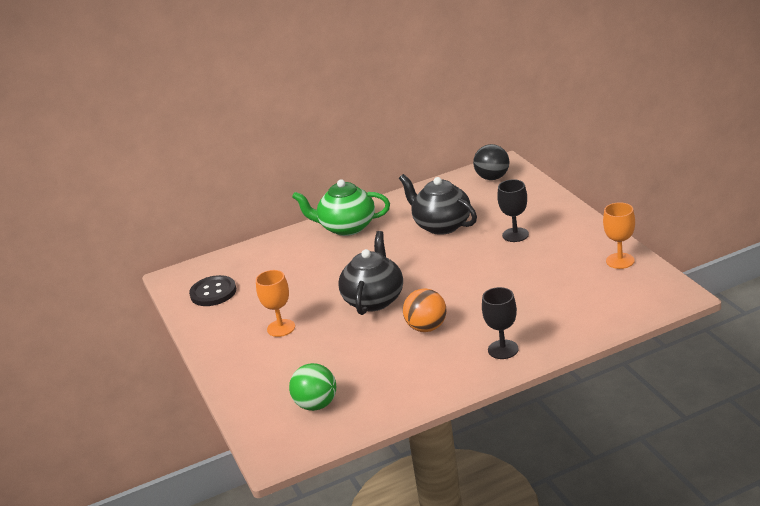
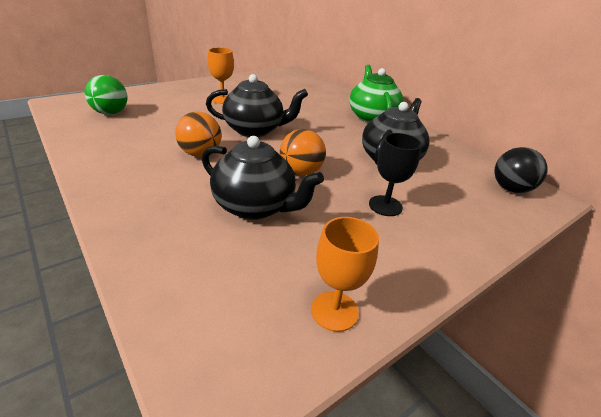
camera: 70 degrees right, 5 degrees up
black button [189,275,236,306] -> none
black goblet [482,287,519,359] -> none
none -> black teapot [202,136,324,220]
none -> orange ball [280,129,326,176]

